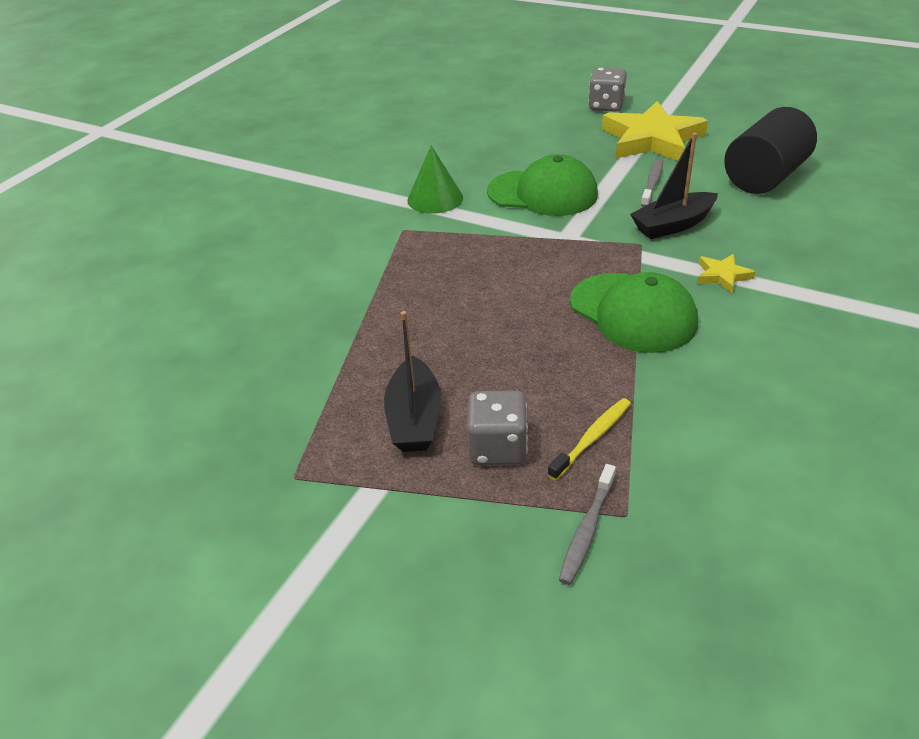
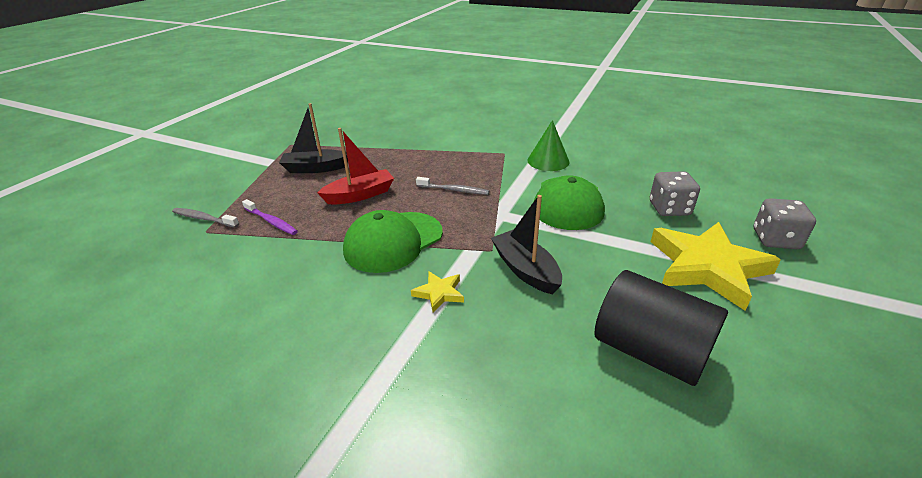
camera: 85 degrees right, 5 degrees down
grey dice [467,391,528,465] -> grey dice moved to [650,171,700,216]
yellow toothbrush [547,398,631,481] -> purple toothbrush [242,199,298,235]
grey toothbrush [641,159,663,207] -> grey toothbrush moved to [416,177,489,195]
none -> red boat [317,128,394,205]

